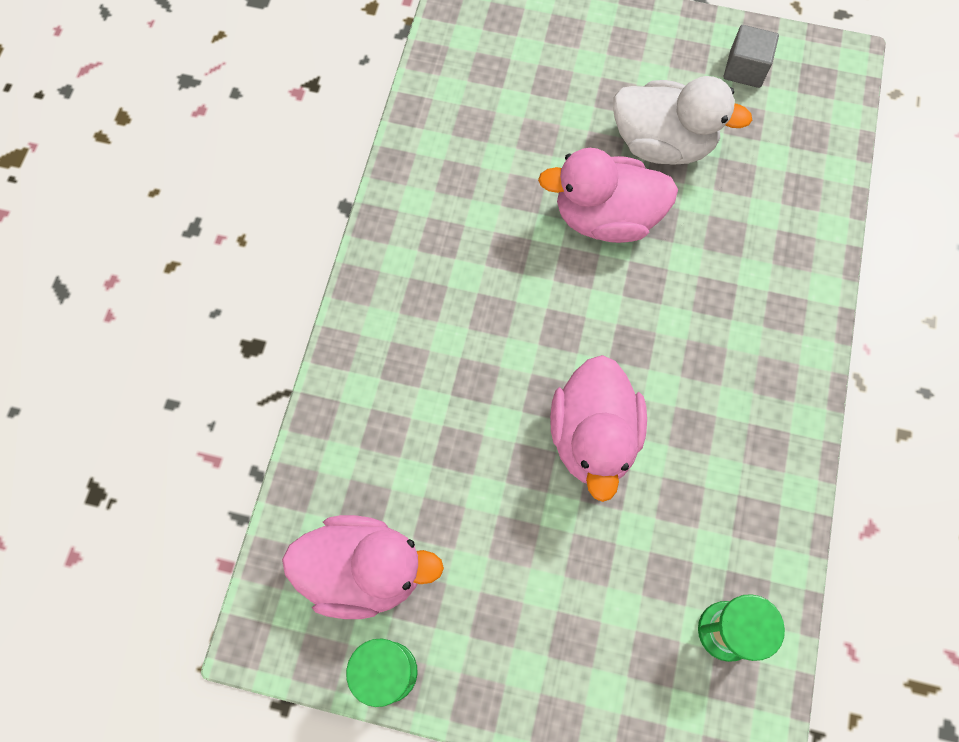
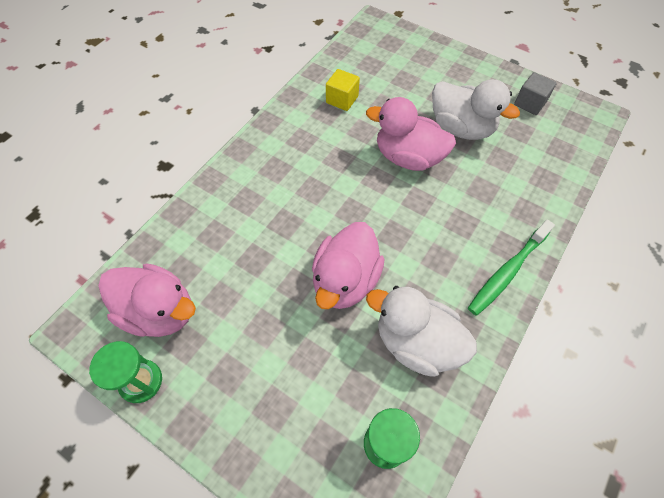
camera: 20 degrees right, 10 degrees down
none -> yellow cube [326,69,360,111]
none -> white duck [366,286,477,377]
none -> green toothbrush [468,220,555,316]

